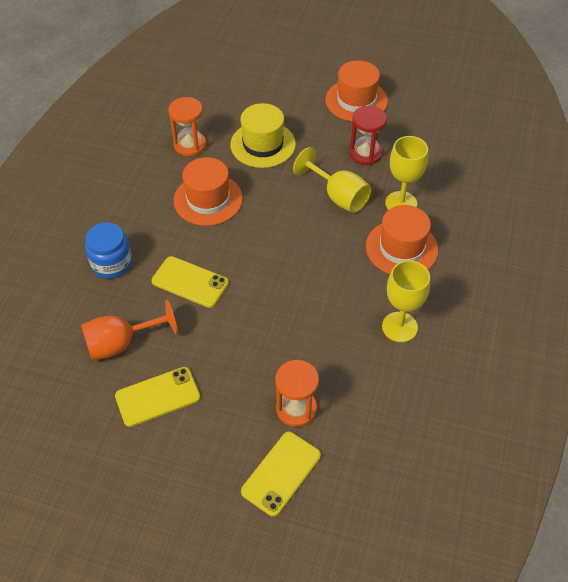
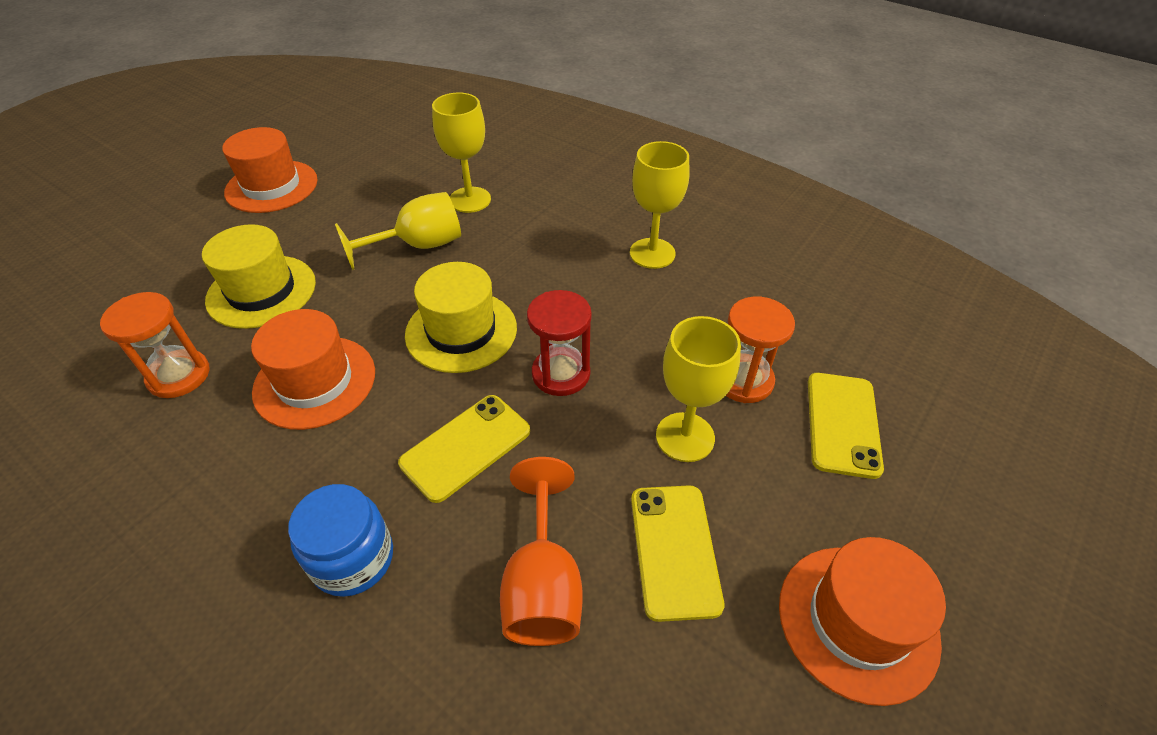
camera: 70 degrees left, 5 degrees down
yellow phone [241,432,321,517] -> yellow phone turned 45 degrees clockwise [808,373,884,479]
red hourglass [349,106,387,165] -> red hourglass moved to [527,290,592,396]
orange hat [366,205,438,274] -> orange hat moved to [779,537,946,706]
none -> yellow hat [405,262,517,373]
none -> yellow goblet [656,316,741,462]

